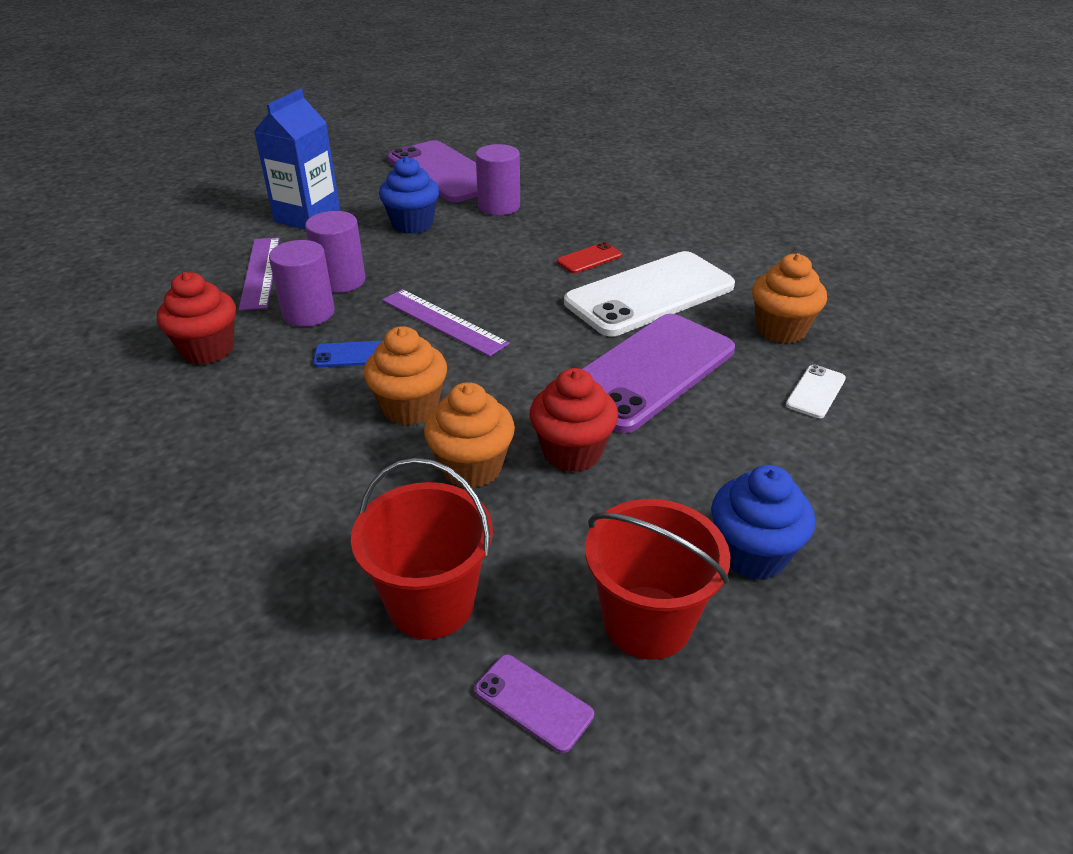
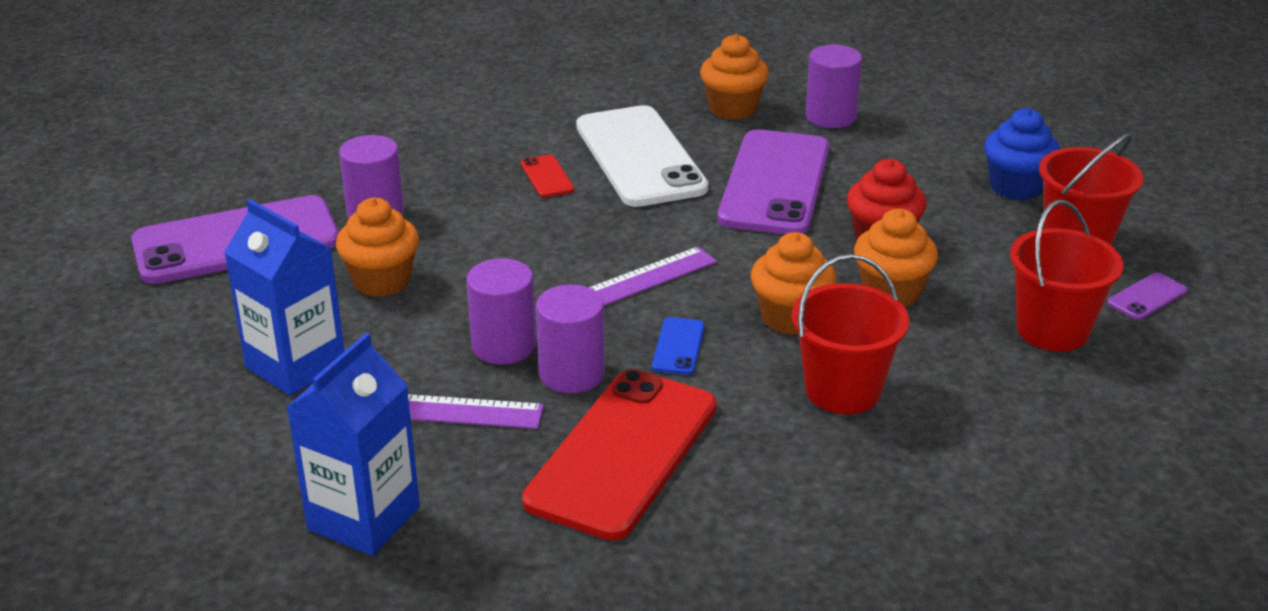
camera: 75 degrees left, 5 degrees down
red cupcake [157,272,236,364] -> red phone [522,369,717,541]
blue cupcake [379,156,440,234] -> orange cupcake [336,198,419,297]
purple phone [582,314,735,433] -> purple phone turned 45 degrees clockwise [718,129,829,234]
white phone [786,365,846,418] -> purple cylinder [805,45,862,128]
none -> blue carton [286,333,420,556]
none -> red bucket [792,254,909,414]

